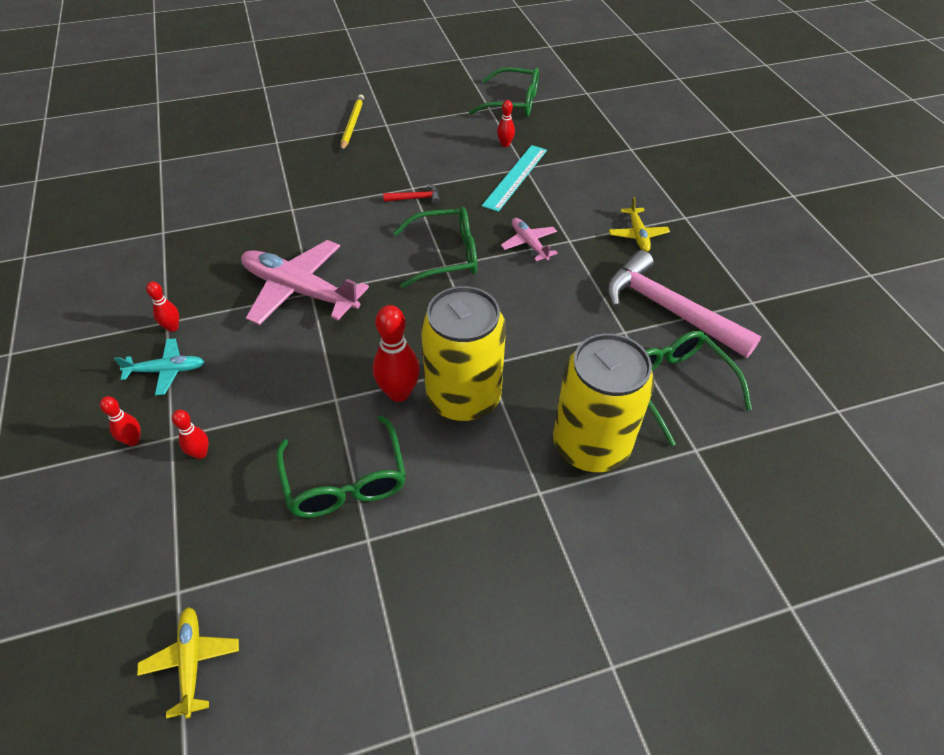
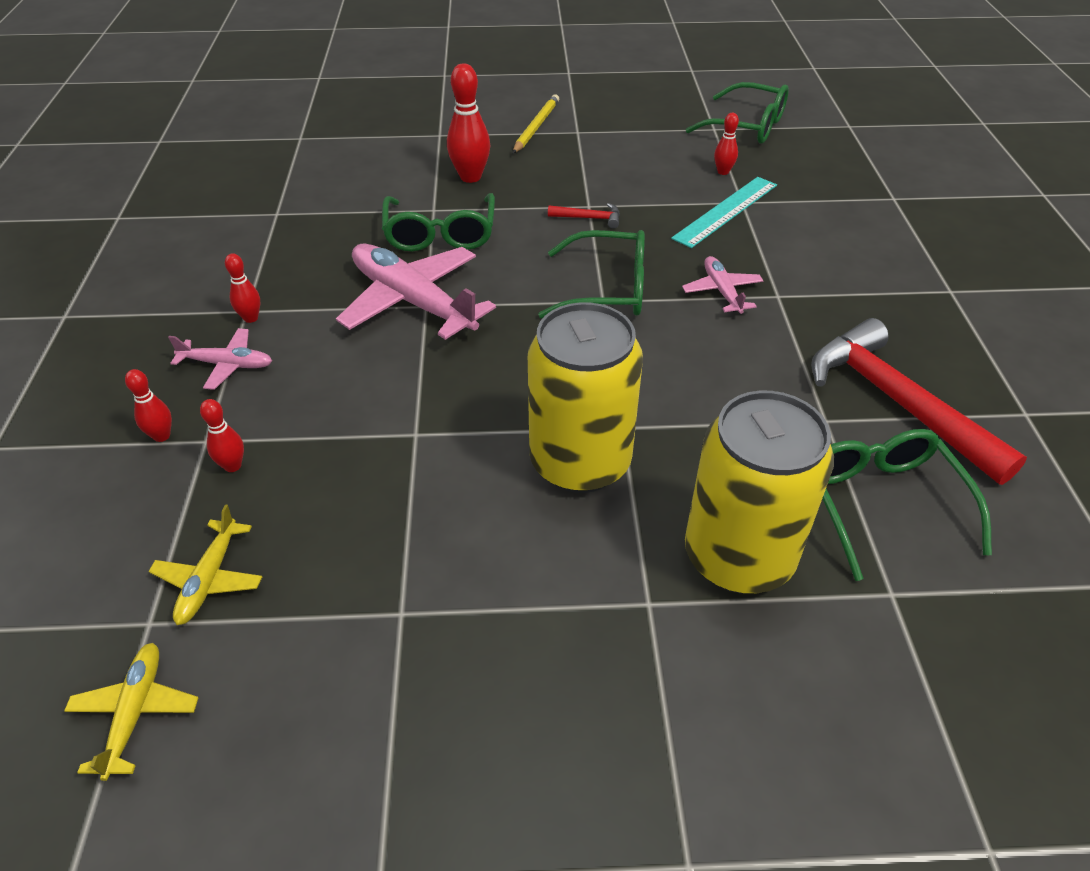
camera: 15 degrees right, 5 degrees down
turquoise plane [114,338,204,395] -> pink plane [168,328,272,390]
green glasses [276,415,406,518] -> green glasses moved to [382,193,495,251]
red bowling pin [373,305,420,402] -> red bowling pin moved to [447,63,490,183]
pink hammer [606,250,761,358] -> red hammer [811,318,1027,485]
yellow plane [609,197,670,252] -> yellow plane moved to [148,505,262,625]

